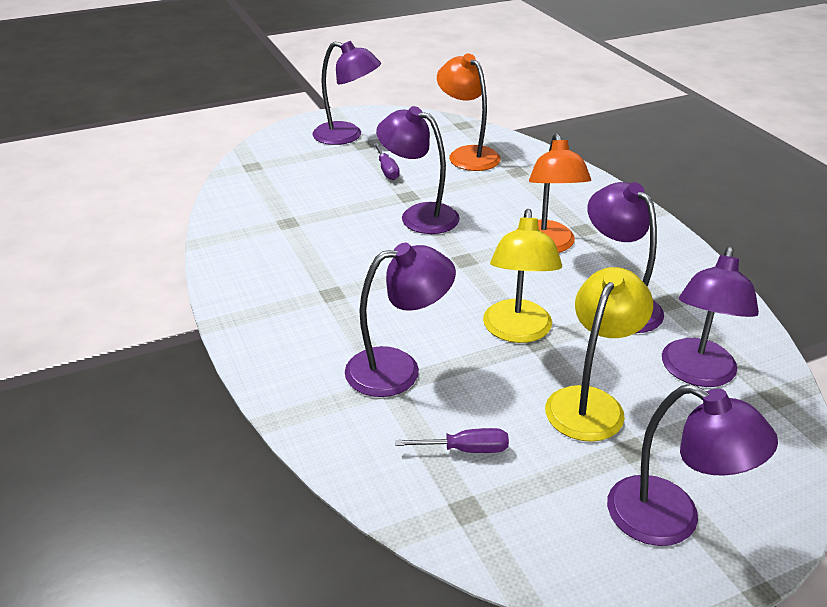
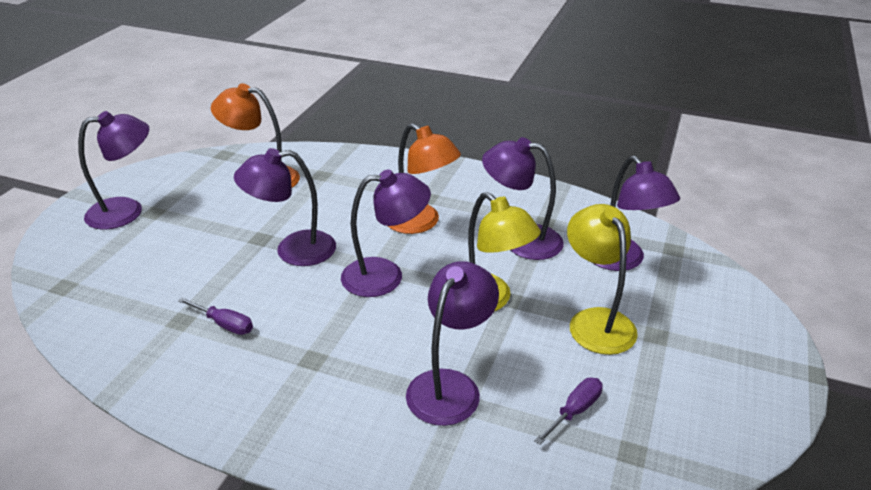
camera: 45 degrees left, 0 degrees up
purple screwdriver [373,143,400,180] -> purple screwdriver moved to [178,298,253,335]
purple lamp [607,384,778,546] -> purple lamp moved to [341,169,431,297]

